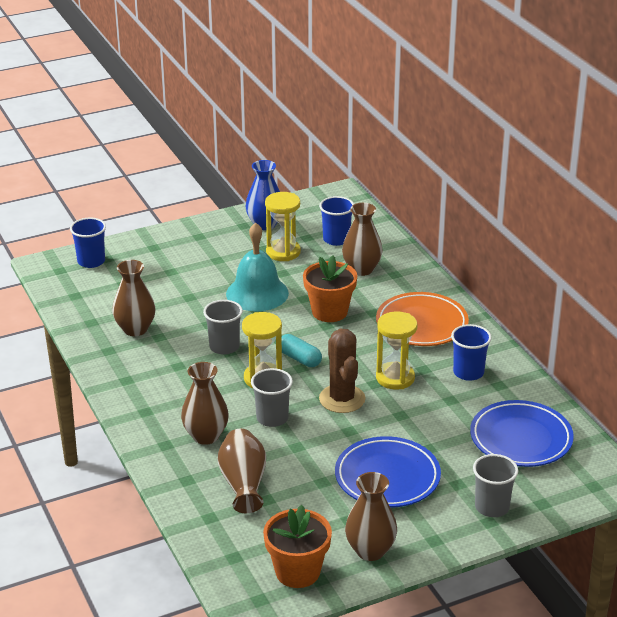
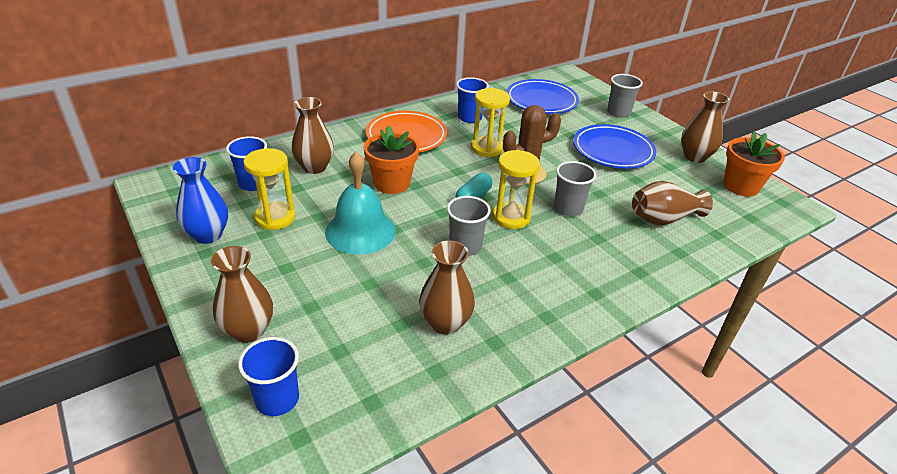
camera: 100 degrees left, 5 degrees up
brown vase [181,362,229,445] -> brown vase moved to [211,246,273,343]

